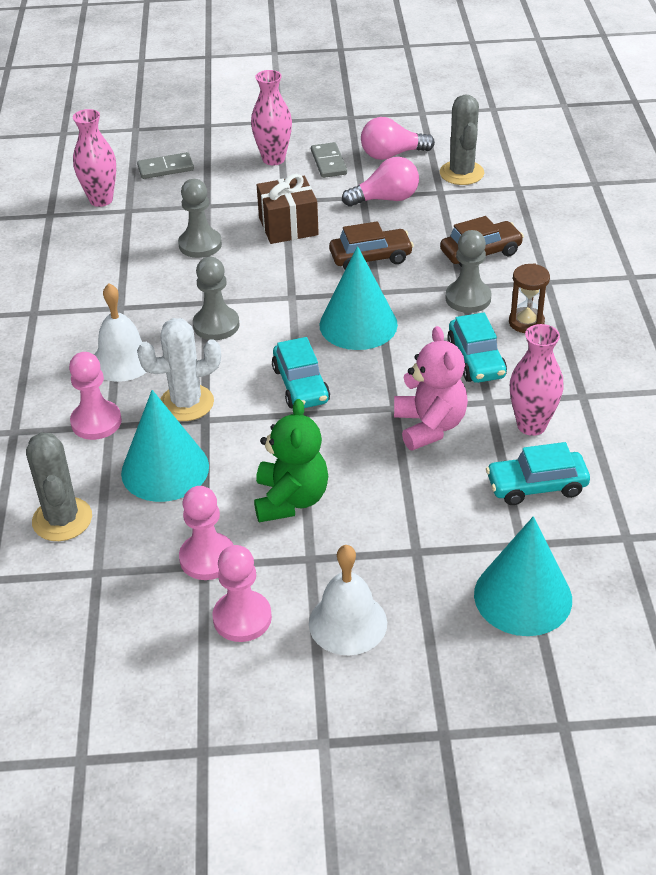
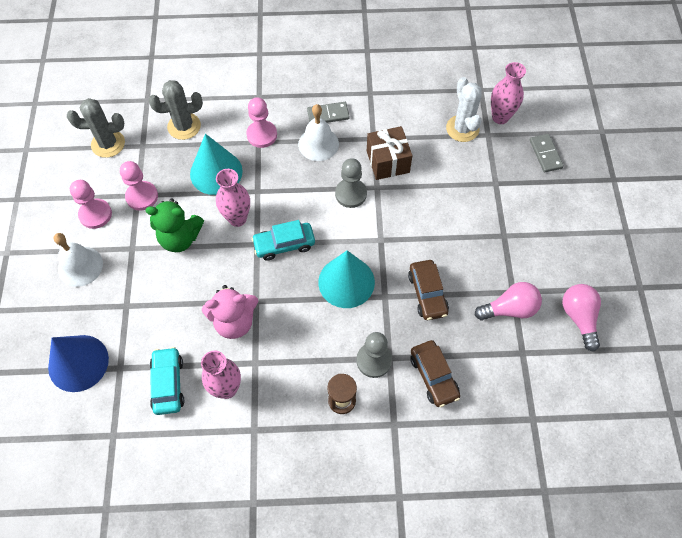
camera: 90 degrees right, 20 degrees up
white cactus [137,318,221,421] -> white cactus moved to [446,77,482,142]
grey pawn [178,179,222,258] -> none
pink vase [251,70,292,165] -> pink vase moved to [216,169,250,227]
brown gift [257,174,319,244] -> brown gift moved to [367,126,412,180]
grey domino [311,142,347,178] -> grey domino moved to [307,102,350,123]
pink light bulb [342,157,419,207] -> pink light bulb turned 90 degrees counterclockwise [475,282,542,320]
grey cactus [440,94,484,185] -> grey cactus moved to [67,98,125,158]
turquoise car [447,312,507,383] -> none
turquoise cone [474,516,572,636] -> blue cone [48,335,109,392]

